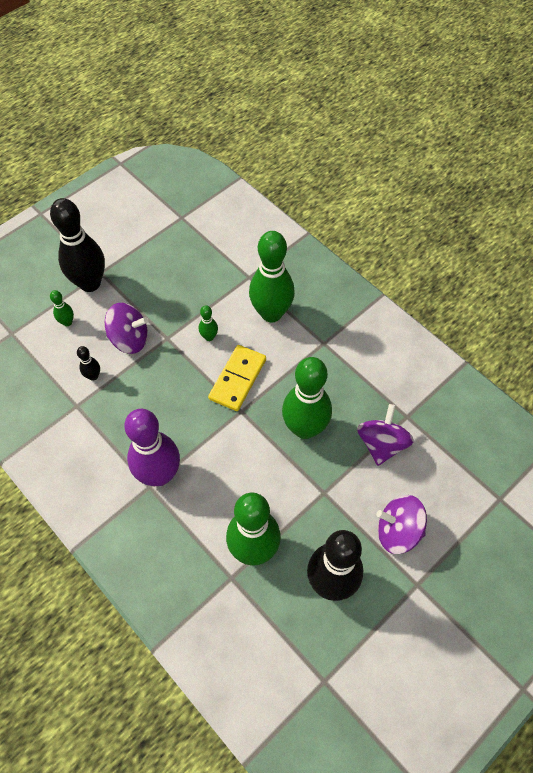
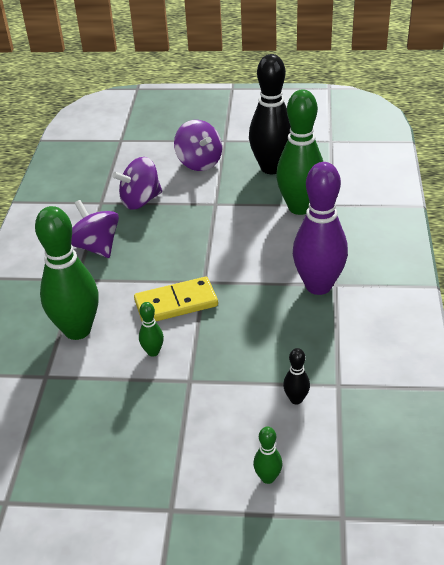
camera: 130 degrees left, 20 degrees down
black bowling pin [50,198,105,292] -> none
purple spinning top [105,303,148,354] -> purple spinning top moved to [71,200,119,258]
green bowling pin [282,357,332,439] -> none

